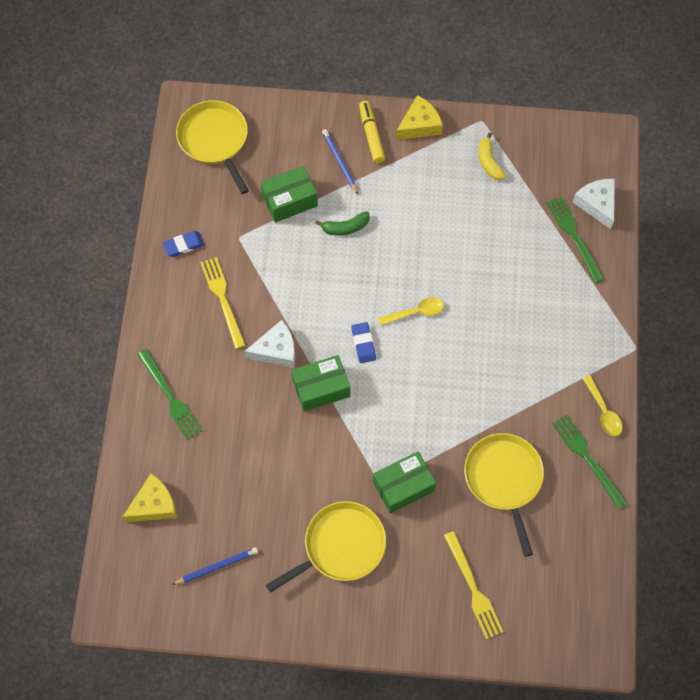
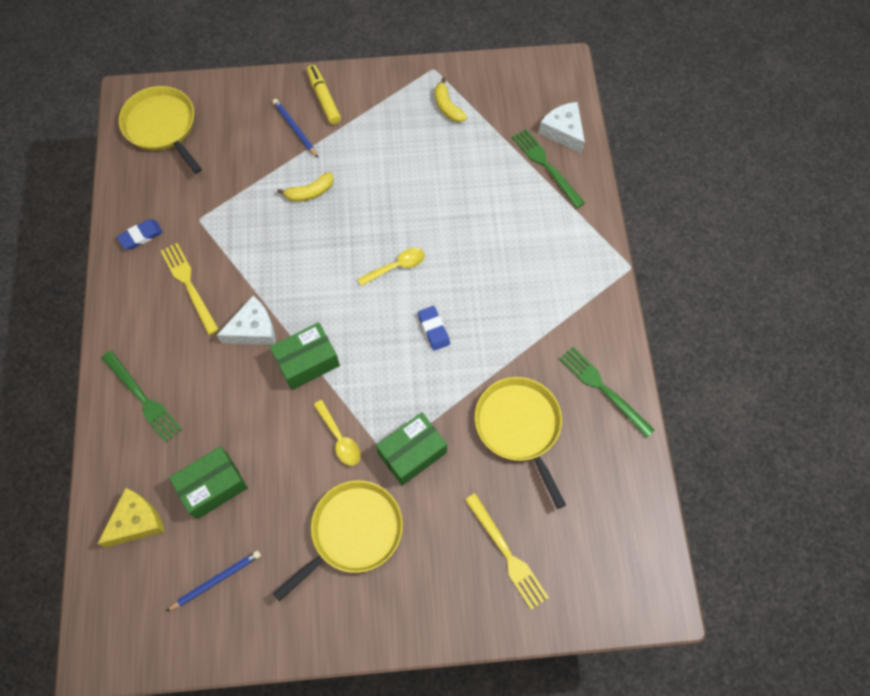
camera: 10 degrees left, 0 degrees up
green box [261,166,318,223] -> green box moved to [169,446,248,519]
green banana [315,211,370,235] -> yellow banana [277,172,334,202]
blue eraser [351,322,376,363] -> blue eraser moved to [418,306,450,351]
yellow cheese [396,95,443,140] -> none
yellow spoon [582,375,623,436] -> yellow spoon moved to [314,400,361,466]

